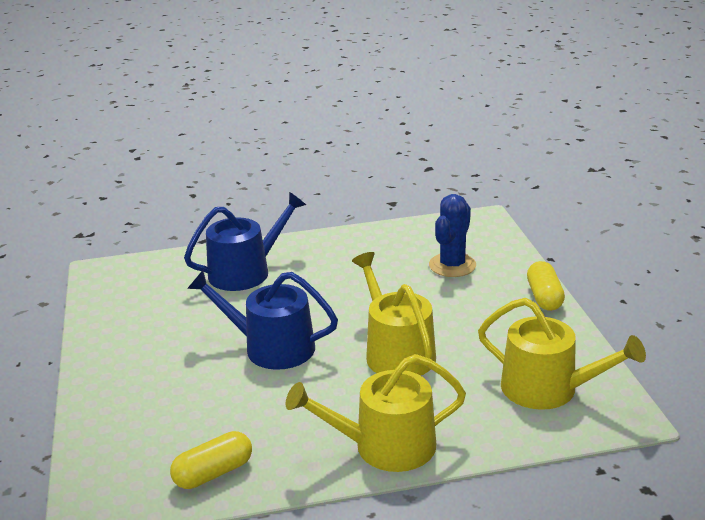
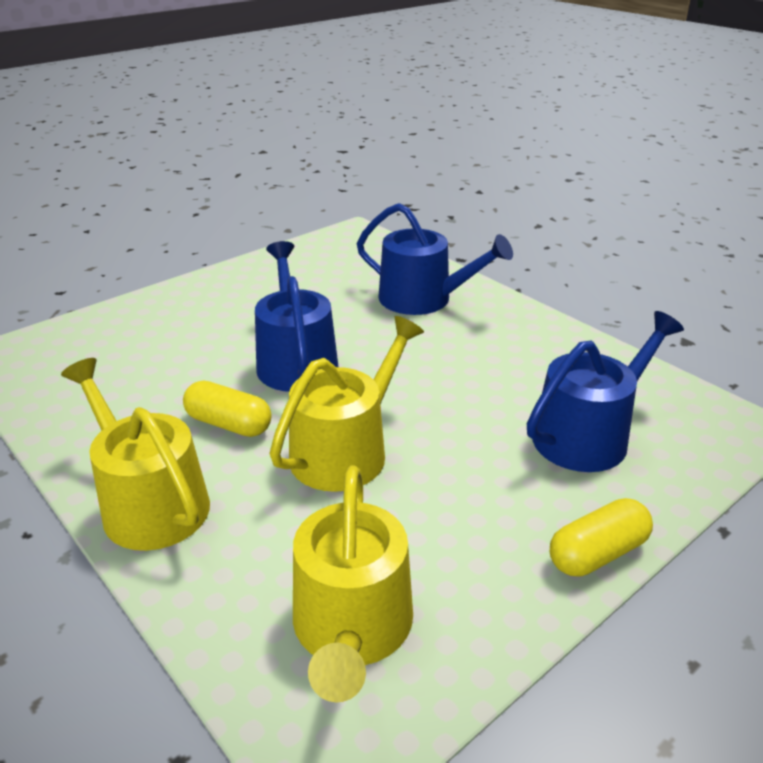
camera: 60 degrees right, 5 degrees up
yellow capsule [170,431,252,489] -> yellow capsule moved to [183,381,271,437]
blue cactus [429,194,476,277] -> blue watering can [527,311,684,472]

